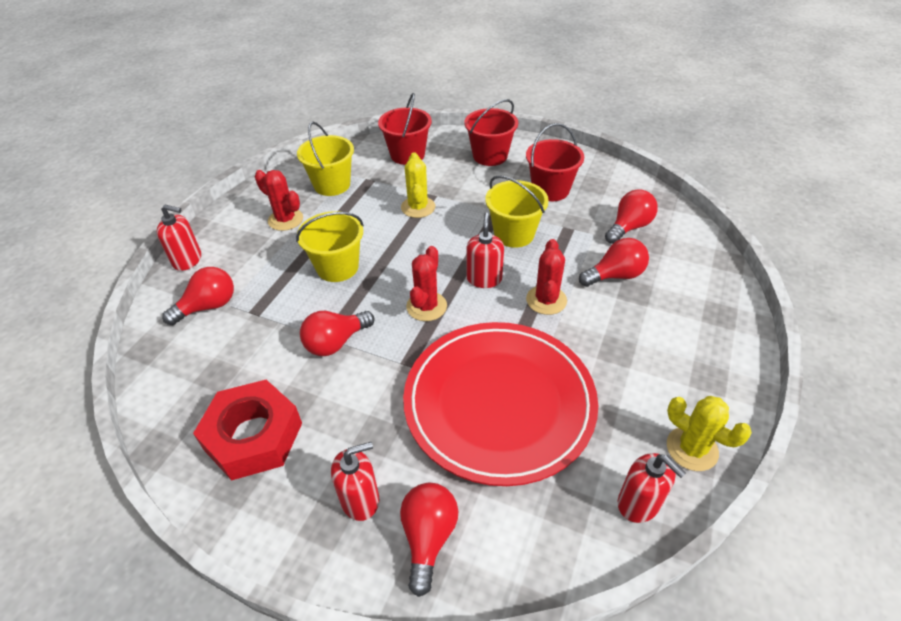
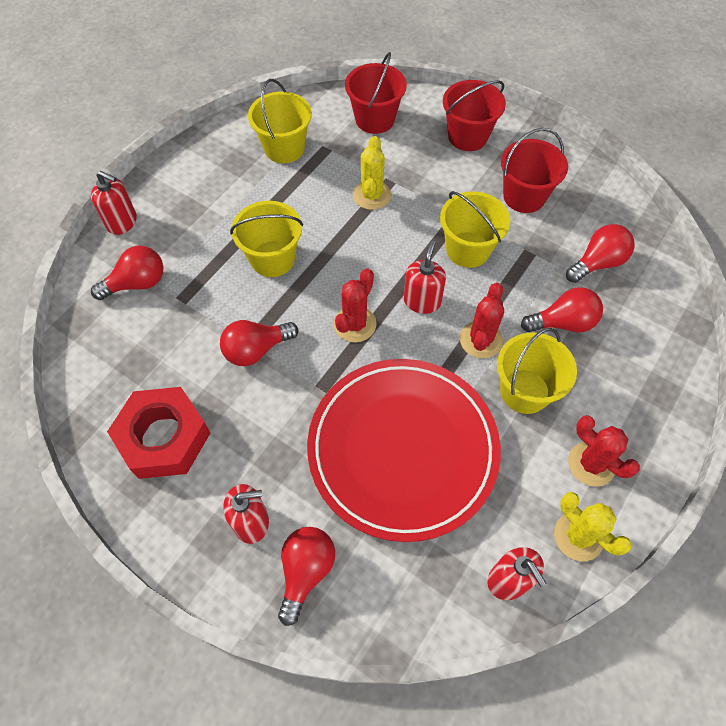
camera: 10 degrees right, 15 degrees up
red cactus [255,170,303,231] -> red cactus moved to [568,415,640,487]
none -> yellow bucket [497,328,577,414]

